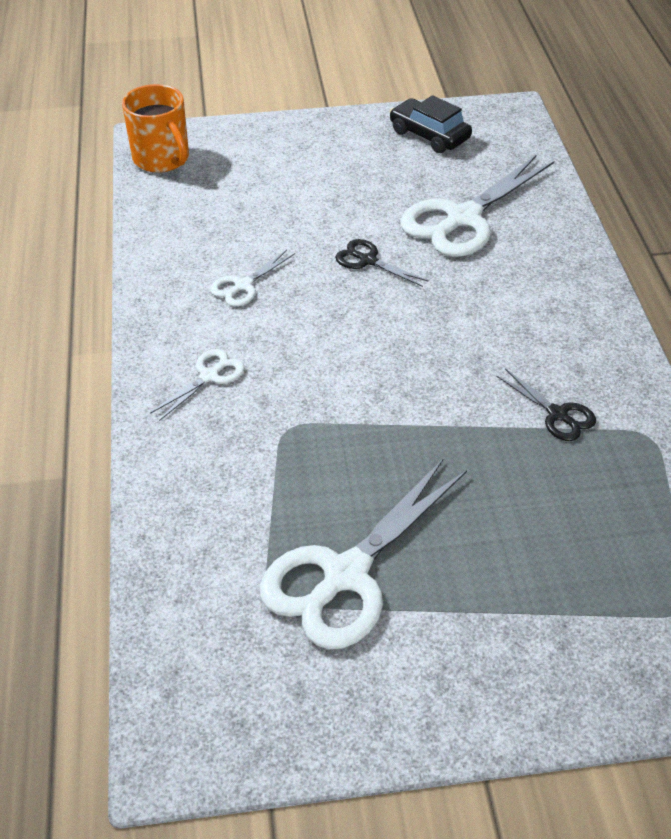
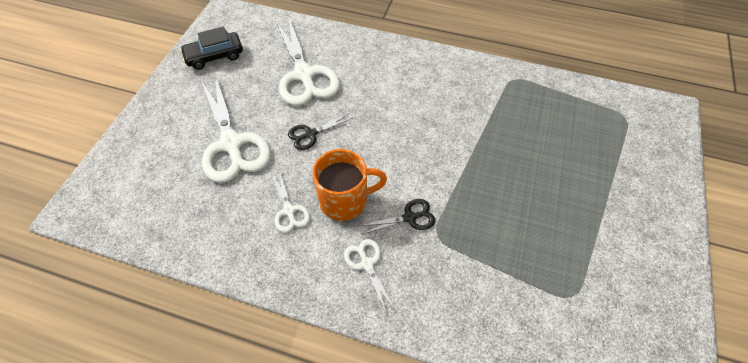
camera: 65 degrees left, 10 degrees up
orange mug [122,84,189,173] -> orange mug moved to [313,149,387,221]
white scissors [259,458,467,649] -> white scissors moved to [201,74,271,183]
black scissors [496,369,596,441] -> black scissors moved to [360,199,435,234]

